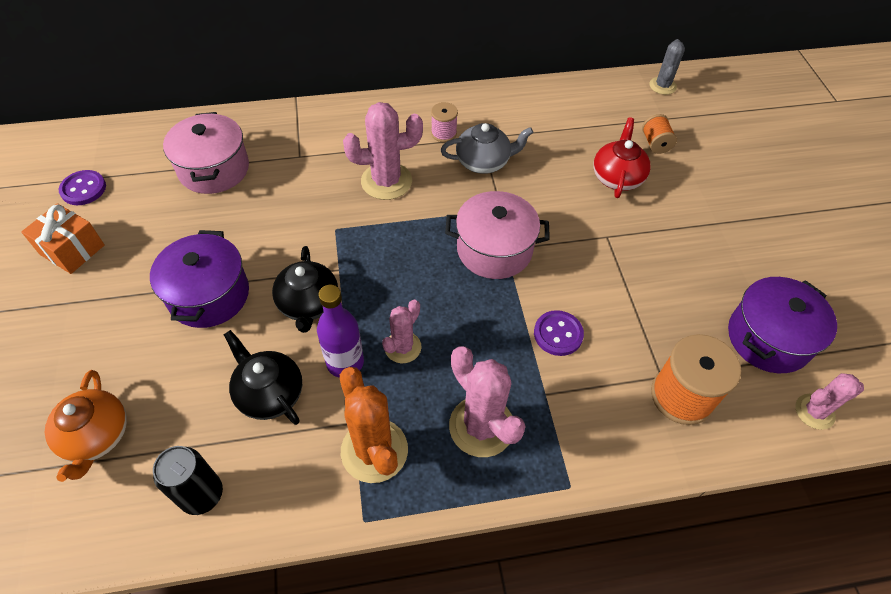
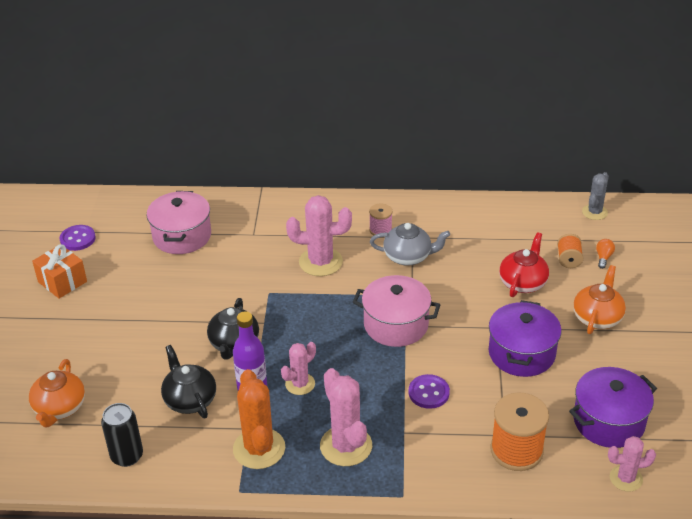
camera: 15 degrees right, 15 degrees down
purple pot [150,230,249,328] -> purple pot moved to [489,300,561,377]
none -> orange teapot [573,265,626,334]
none -> orange light bulb [596,239,615,269]

